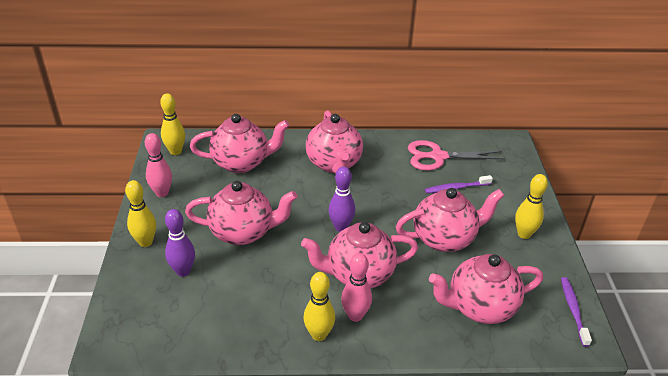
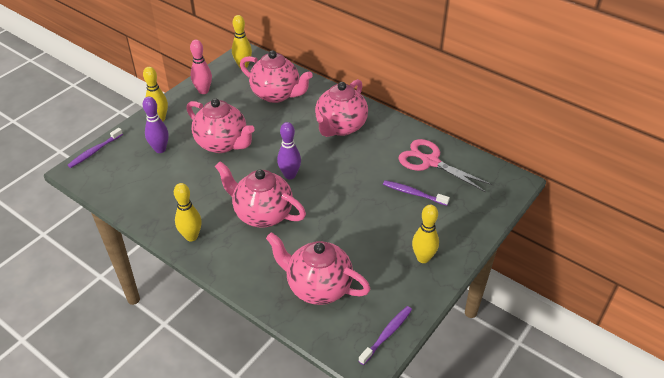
camera: 40 degrees right, 5 degrees up
pink bowling pin [341,253,372,322] -> none
pink teapot [396,188,505,252] -> none
none -> purple toothbrush [68,128,123,168]

